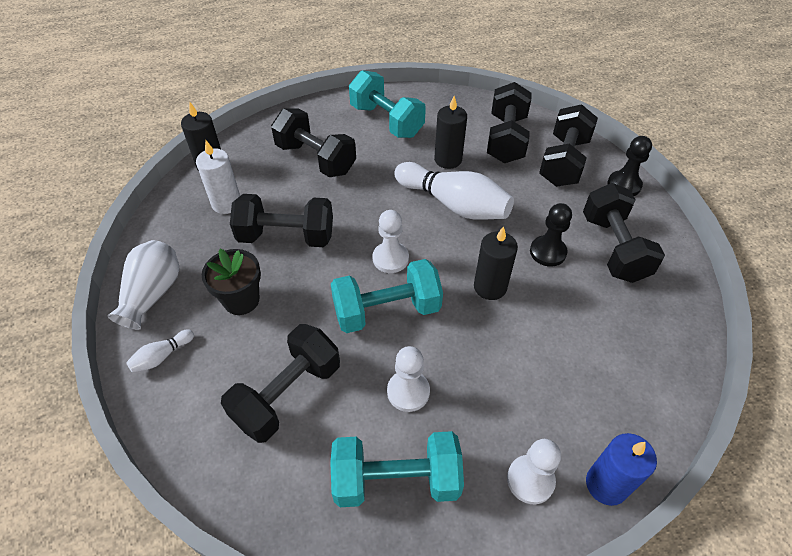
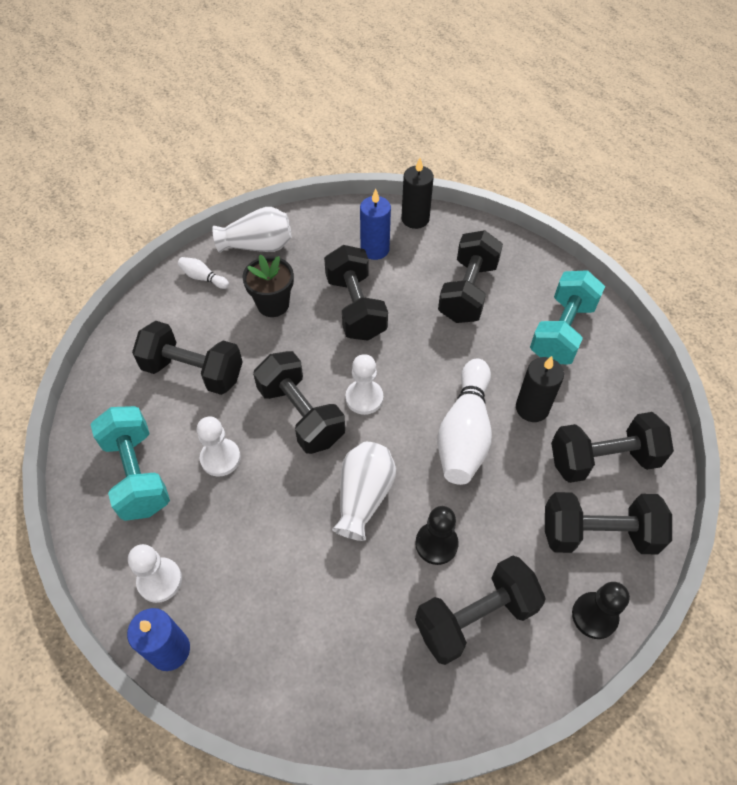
camera: 70 degrees right, 5 degrees up
white candle [196,141,240,214] -> blue candle [360,189,391,260]
turquoise dumbbell [331,259,443,333] -> black dumbbell [253,351,345,454]
black candle [474,226,518,300] -> white vase [332,442,396,541]

